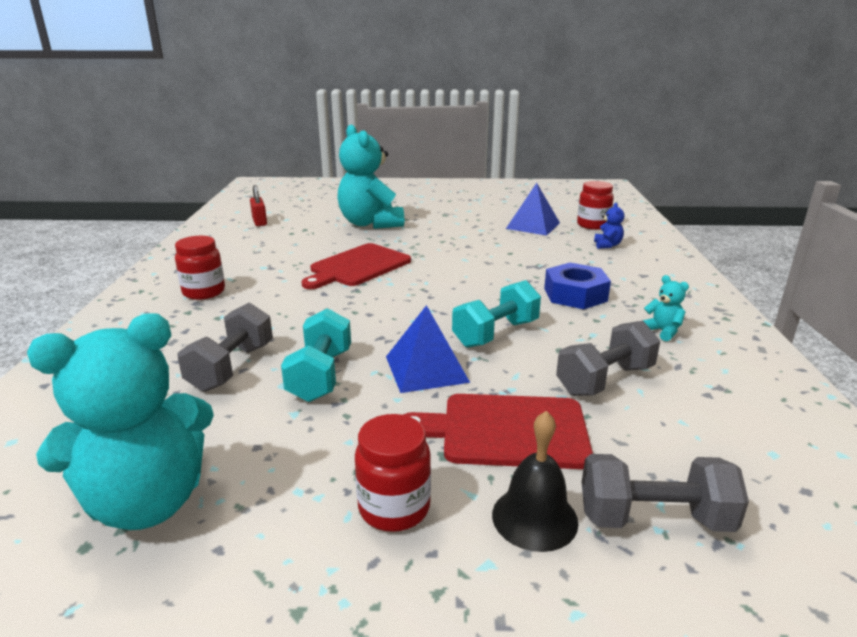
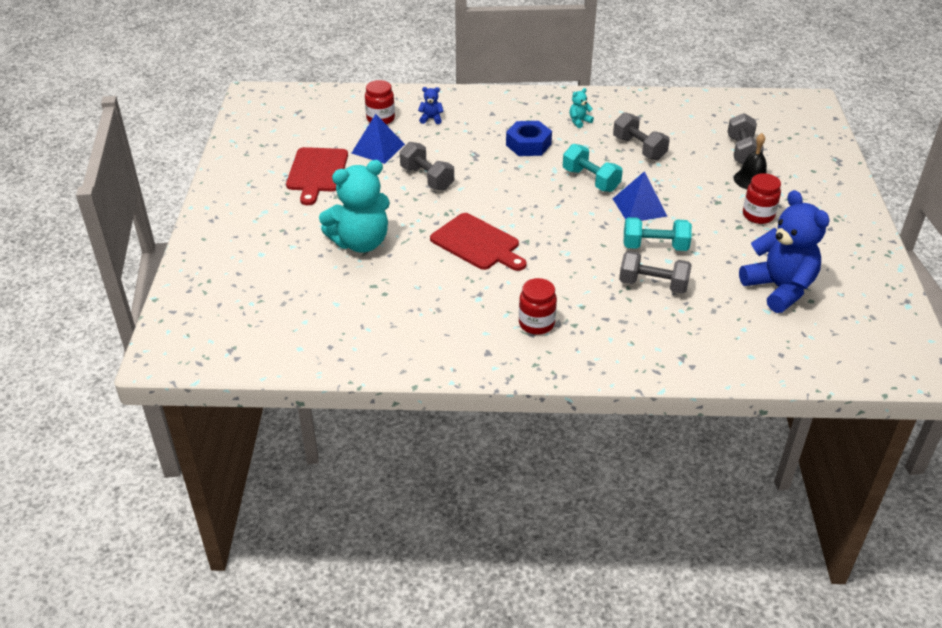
camera: 90 degrees left, 15 degrees up
turquoise teddy bear [27,313,214,530] -> blue teddy bear [739,190,829,313]
red padlock [250,185,267,226] -> none
red cutting board [403,394,593,469] -> red cutting board moved to [286,147,348,205]
none -> grey dumbbell [400,142,454,191]

